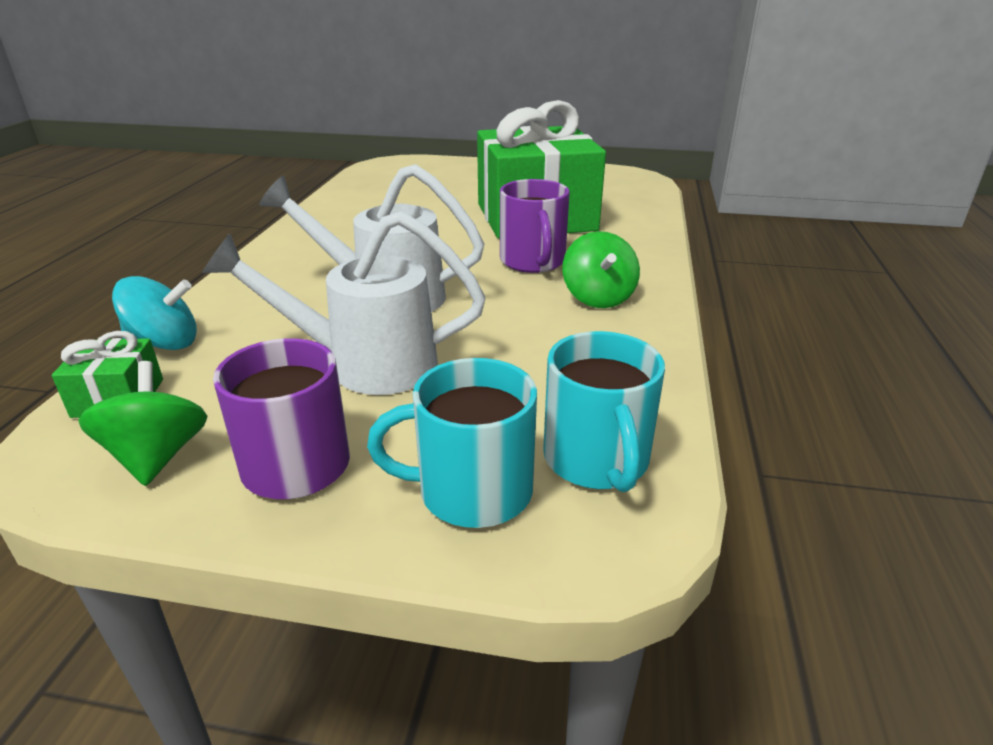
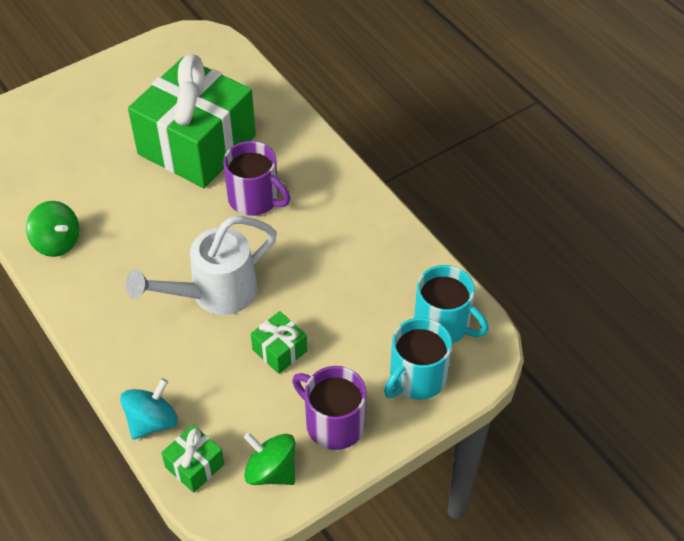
camera: 45 degrees left, 20 degrees up
white watering can [202,211,486,395] -> green gift [251,311,308,374]
green spinning top [562,231,640,308] -> green spinning top moved to [26,201,80,257]

